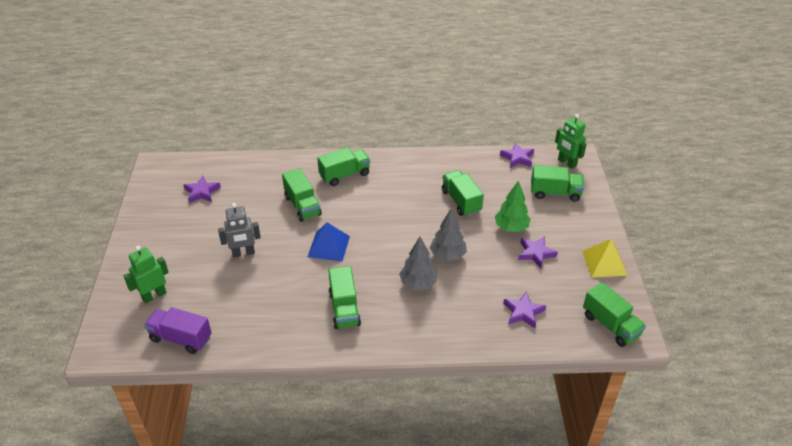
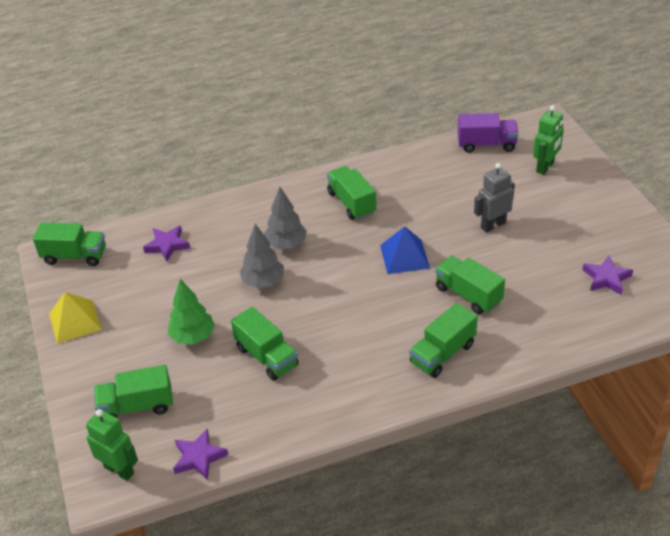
camera: 165 degrees right, 0 degrees up
purple star [518,236,558,268] -> none
green truck [583,282,646,347] -> green truck turned 150 degrees clockwise [33,223,106,266]

